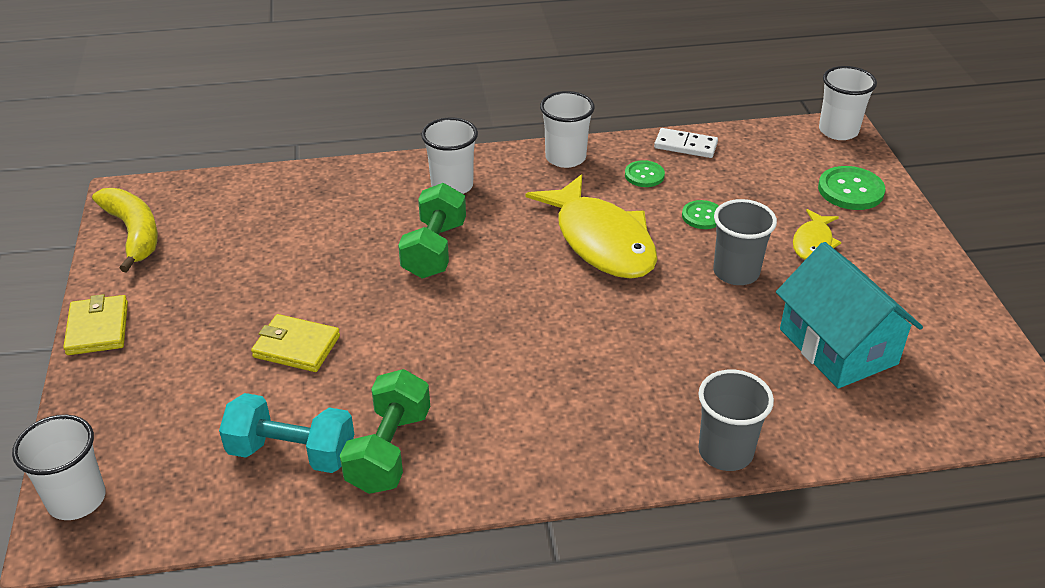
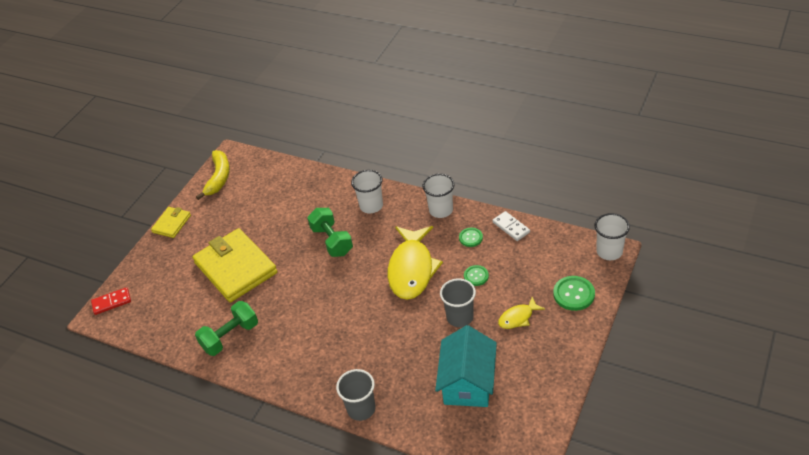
camera: 40 degrees right, 5 degrees up
white cup [12,415,106,520] -> red domino [91,287,131,315]
turquoise dumbbell [219,393,354,473] -> none
yellow wallet [251,314,340,372] -> yellow wallet [192,228,278,302], size x2.03
green dumbbell [398,183,466,279] -> green dumbbell turned 75 degrees counterclockwise [308,208,353,257]

